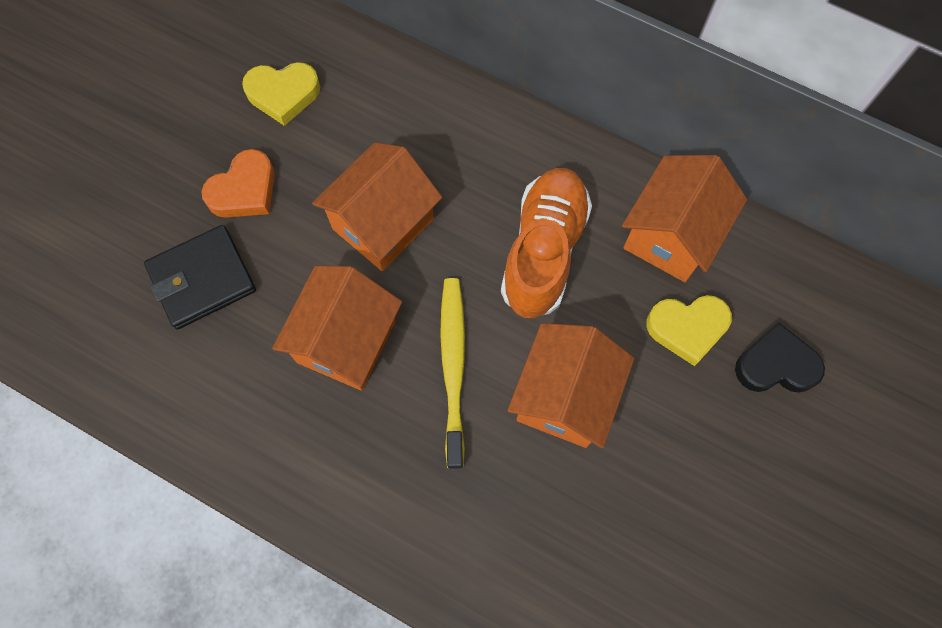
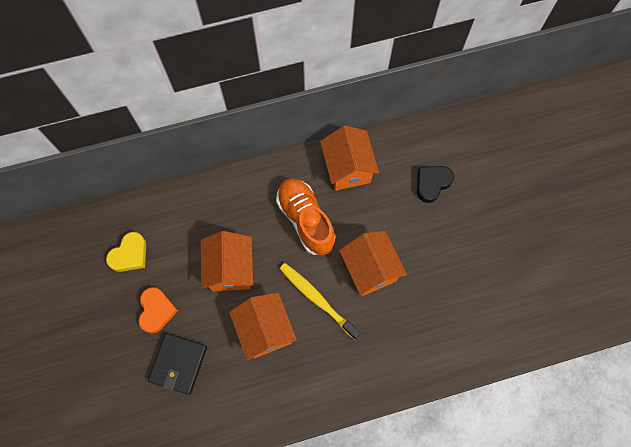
camera: 45 degrees left, 0 degrees up
yellow heart [646,295,732,366] -> none

